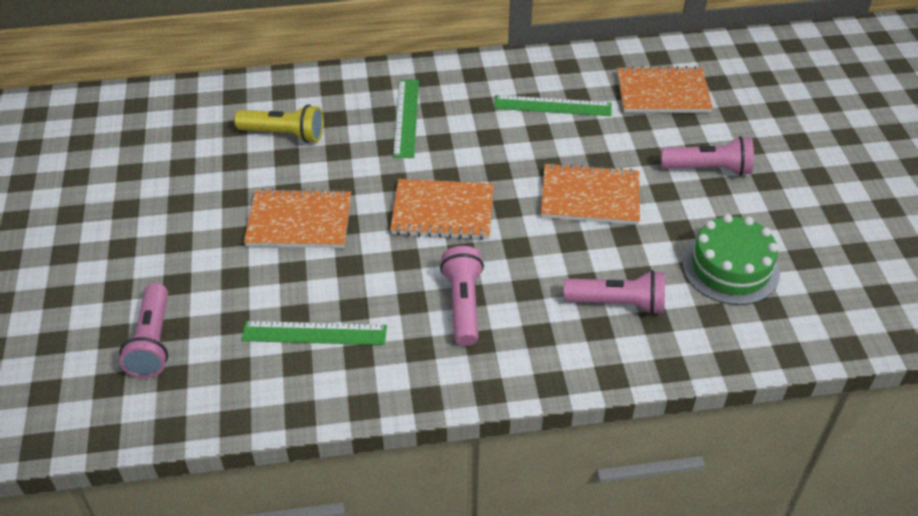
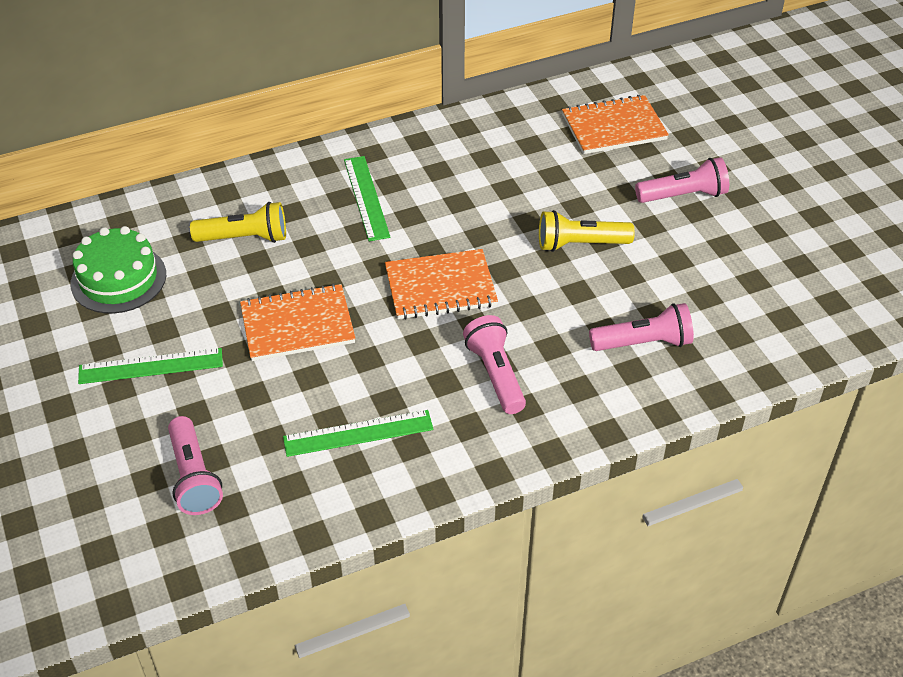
camera: 15 degrees left, 0 degrees up
green ruler [494,95,612,116] -> green ruler moved to [78,348,223,384]
orange notebook [541,163,640,225] -> yellow flashlight [539,210,635,252]
green cake [682,214,780,305] -> green cake moved to [70,226,166,313]

